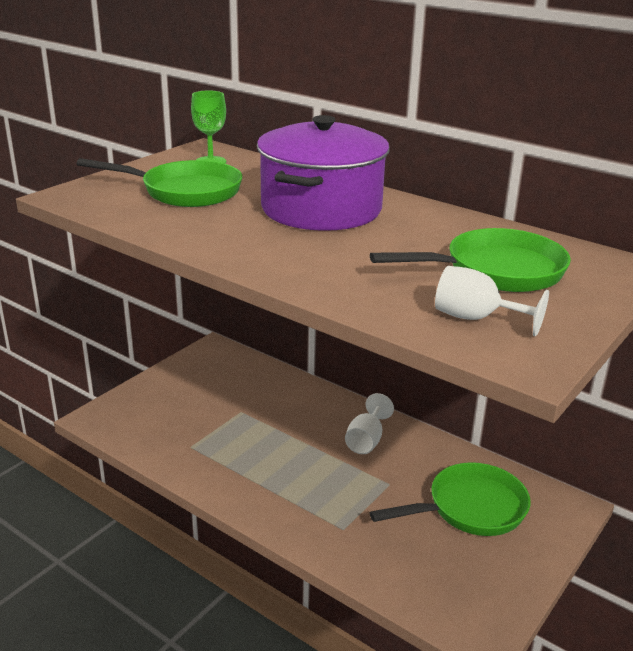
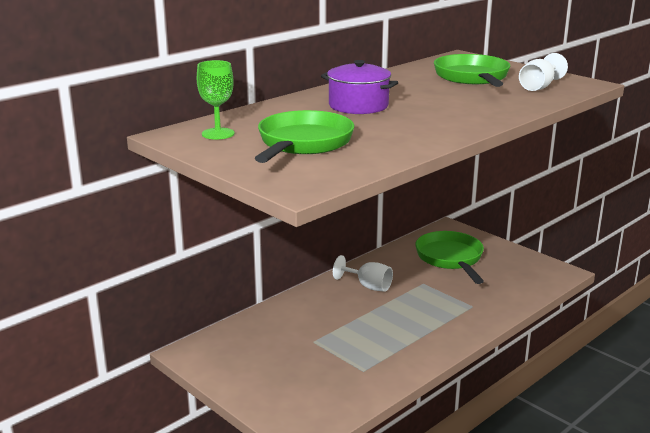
camera: 80 degrees left, 5 degrees down
purple pot [257,115,390,231] -> purple pot [321,60,398,114], size x0.59

